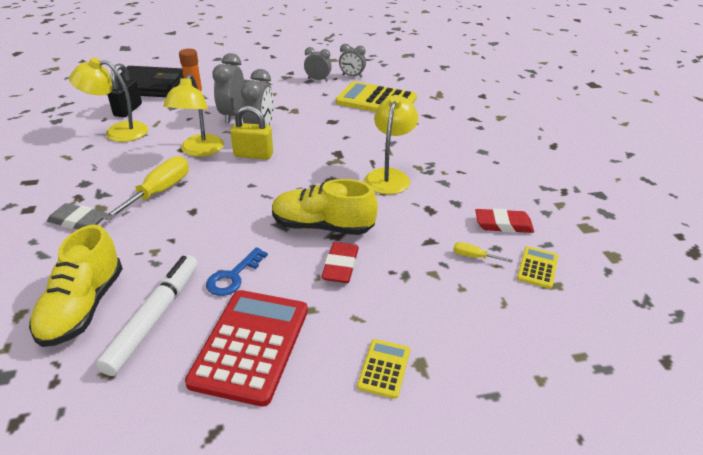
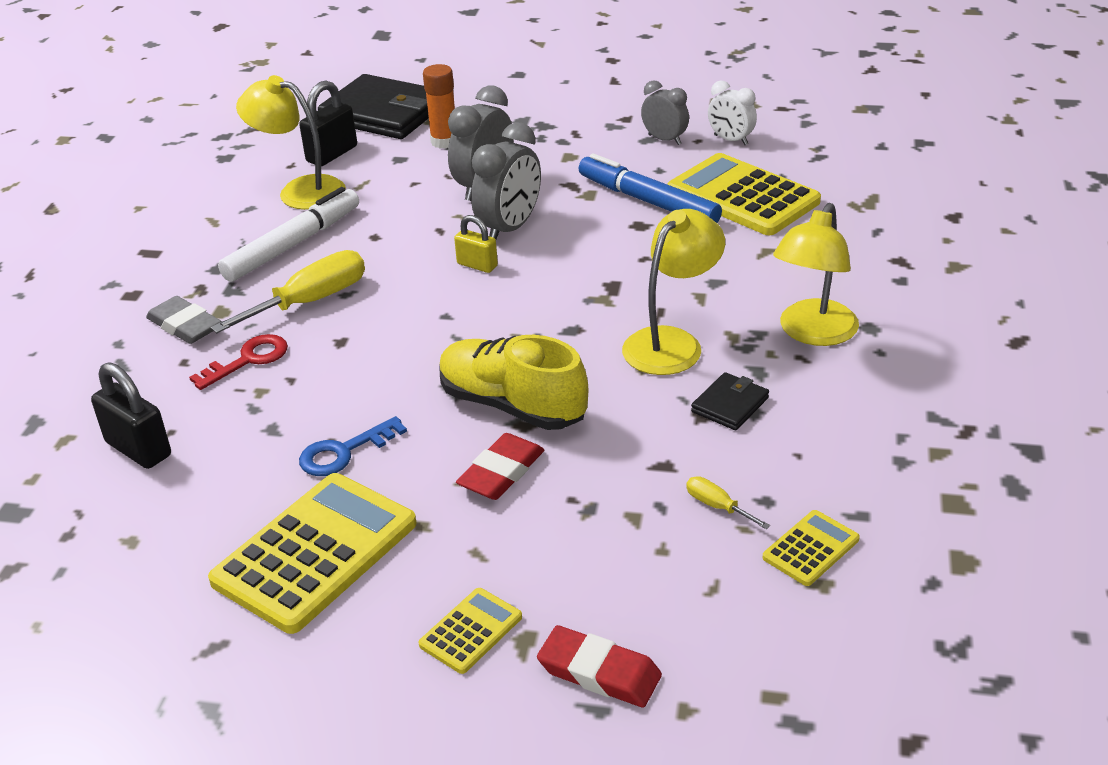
camera: 25 degrees right, 0 degrees up
yellow shoe [29,225,123,347] -> black padlock [91,362,171,469]
white marker [96,255,198,376] -> white marker moved to [218,187,359,282]
yellow lamp [163,74,224,157] -> yellow lamp moved to [773,203,859,346]
red calculator [185,290,308,407] -> yellow calculator [208,473,416,634]
yellow padlock [230,106,273,160] -> yellow padlock [454,215,498,273], size x0.64
grey clock [339,44,366,77] -> white clock [708,81,757,145]
red eraser [475,208,534,233] -> red eraser moved to [537,625,662,707]
none -> red key [189,334,288,390]
none -> blue marker [579,153,722,223]
none -> black wallet [691,372,769,430]

